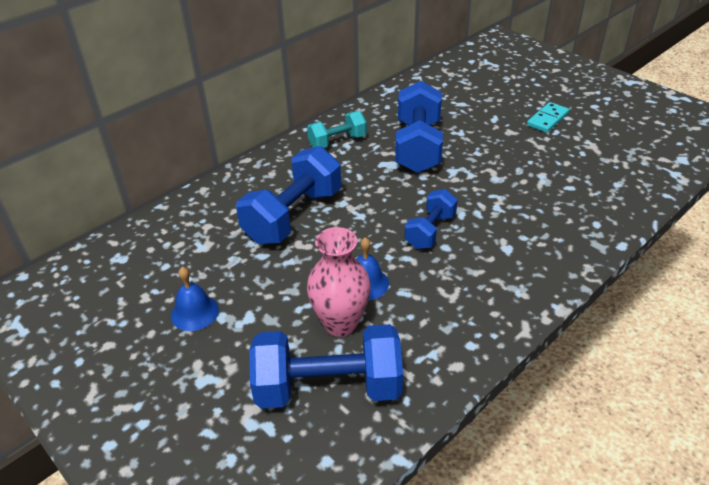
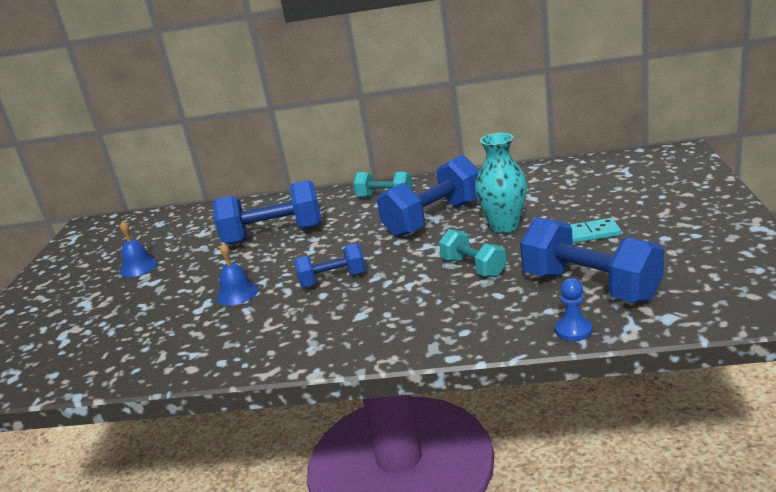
camera: 50 degrees right, 15 degrees down
blue dumbbell [249,324,403,409] -> blue dumbbell moved to [520,217,664,303]
pink vase [307,227,371,337] -> none
none -> turquoise dumbbell [439,229,507,277]
none -> turquoise vase [475,133,527,233]
none -> blue pawn [555,278,592,341]

